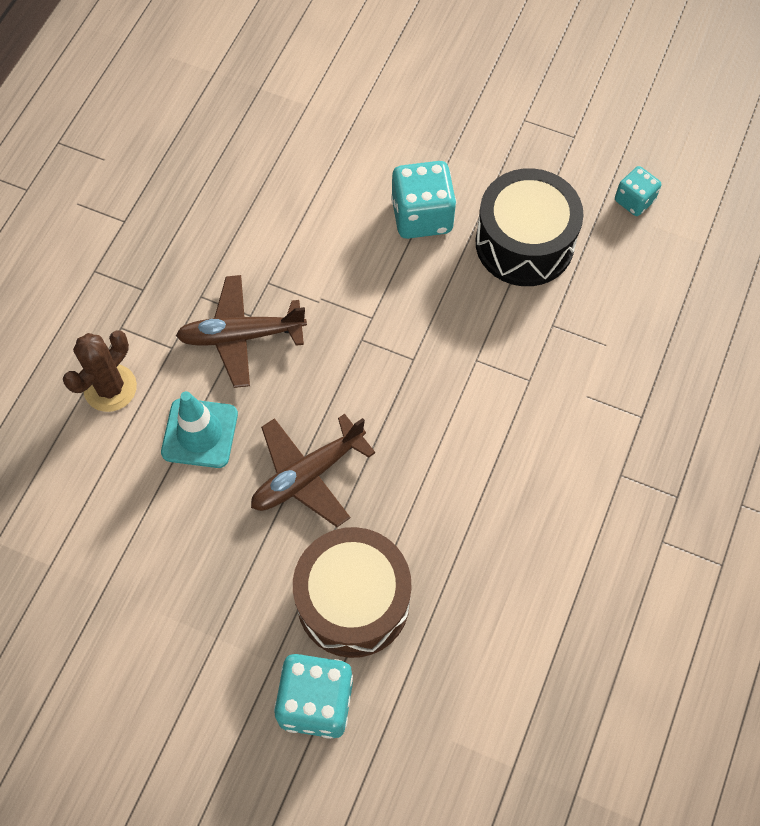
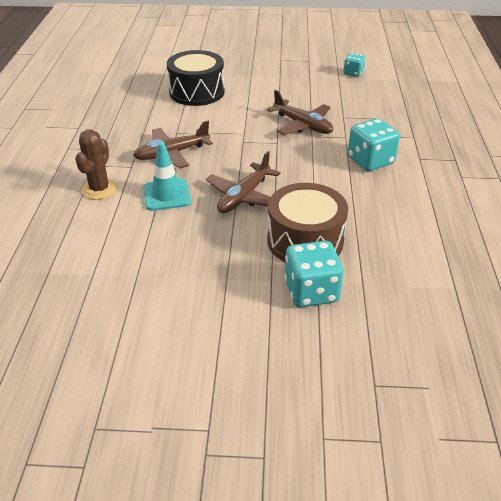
camera: 20 degrees left, 25 degrees down
turquoise dice [391,161,456,239] -> turquoise dice moved to [348,118,400,171]
black drum [475,168,584,286] -> black drum moved to [167,50,225,106]
none -> brown plane [267,90,333,135]

